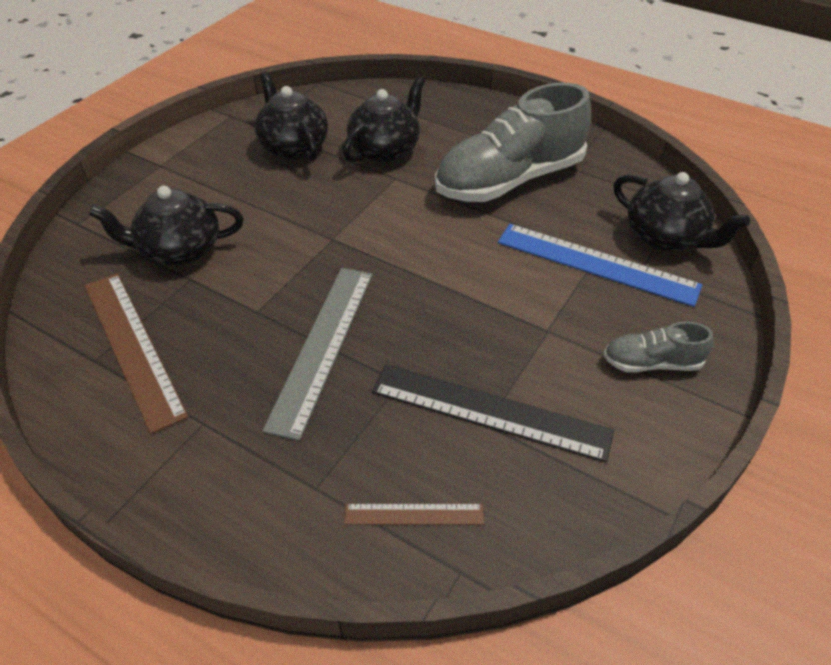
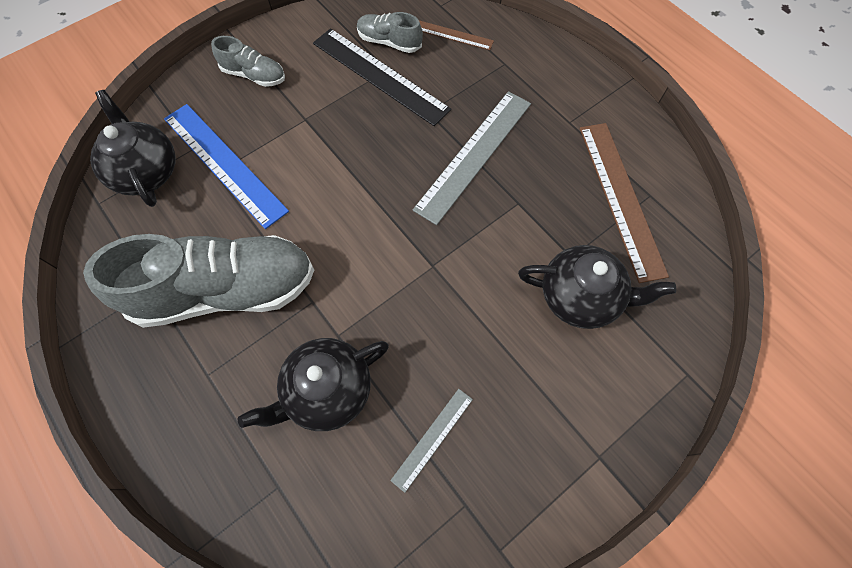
camera: 160 degrees left, 20 degrees up
black teapot [255,72,328,161] -> grey ruler [390,389,473,493]
none -> grey shoe [357,12,423,53]

